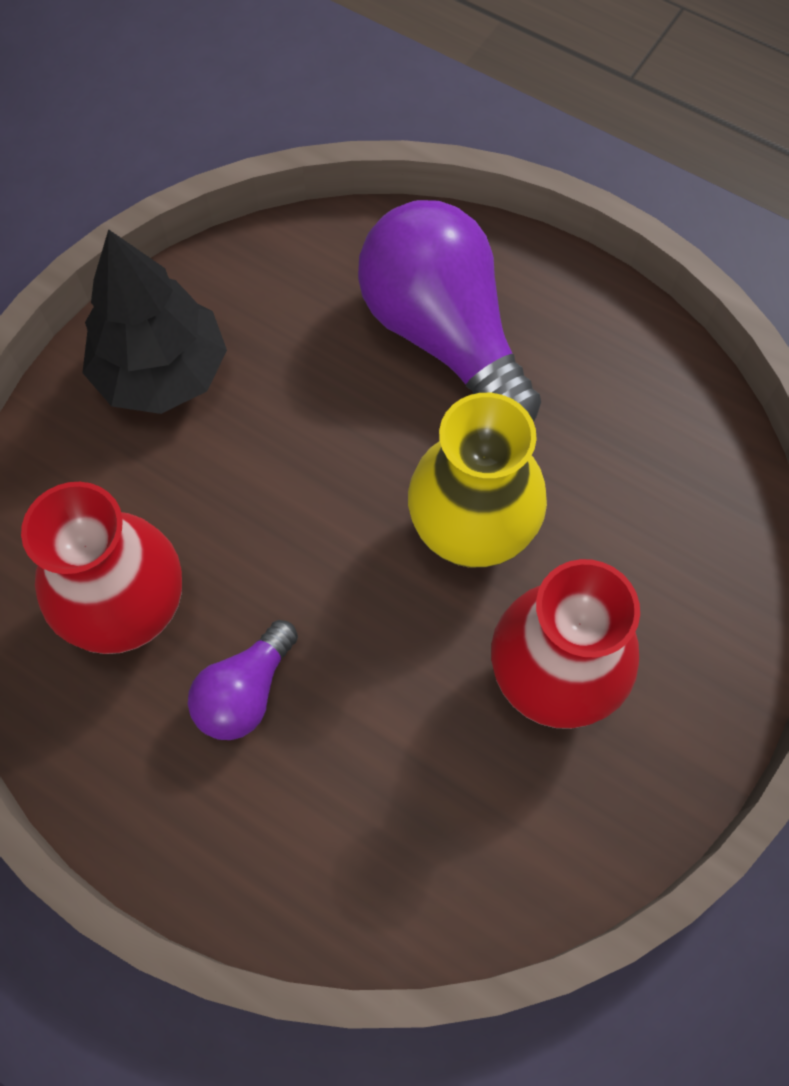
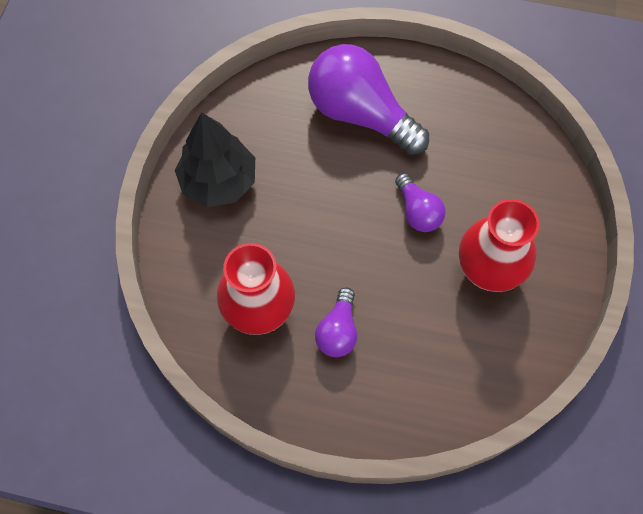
camera: 20 degrees left, 0 degrees up
yellow vase [408,393,547,568] -> purple light bulb [395,173,446,232]

